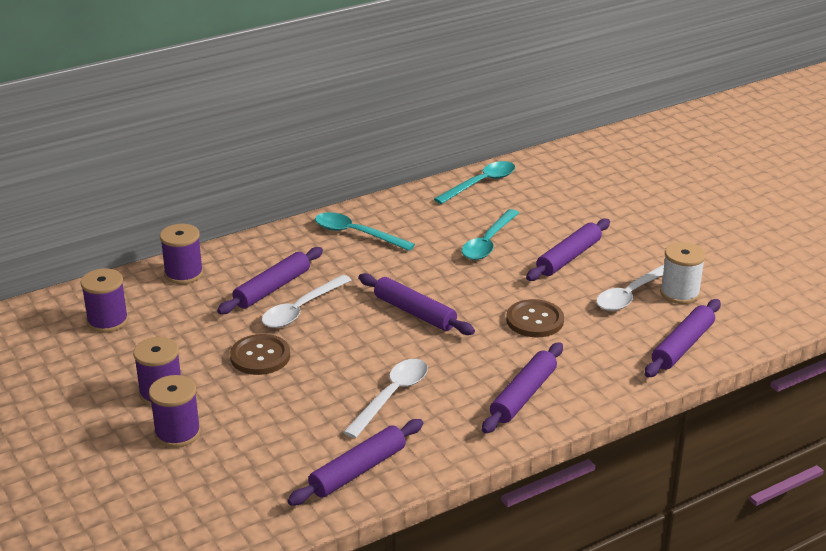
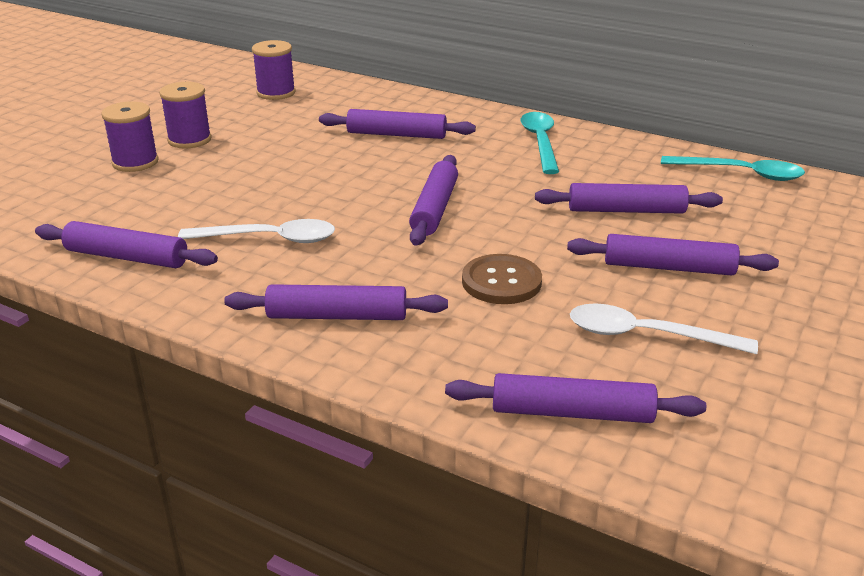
camera: 60 degrees right, 0 degrees up
purple spool [160,224,203,284] -> none
brown button [230,334,290,375] -> none
white spoon [262,275,351,328] -> none
turquoise spoon [462,209,519,260] -> purple rolling pin [535,183,723,214]
white spool [660,242,706,304] -> none

